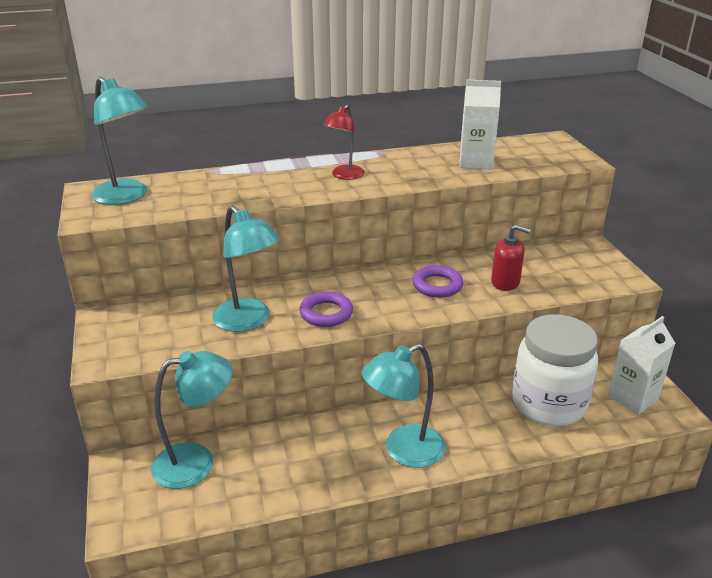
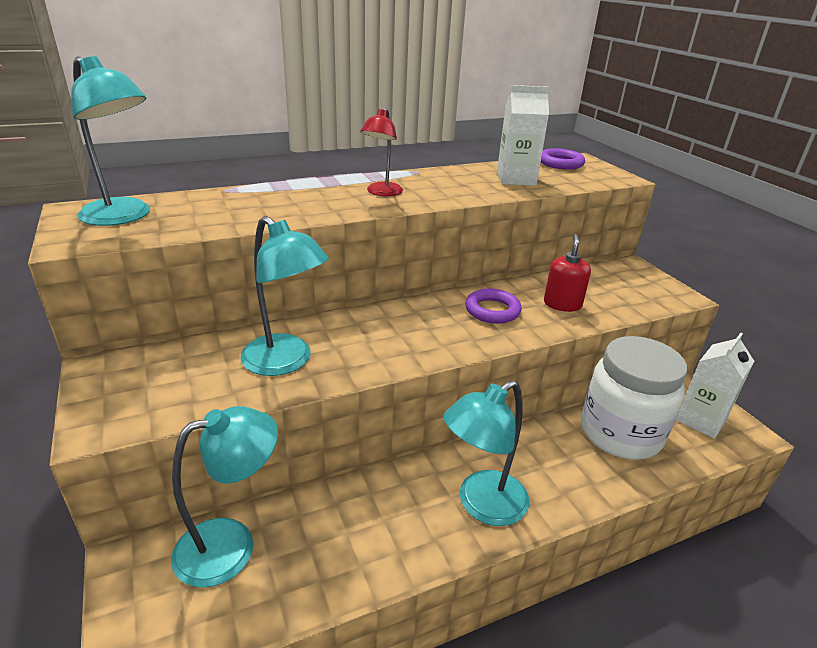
camera: 10 degrees left, 0 degrees up
purple ring [299,291,353,327] -> purple ring moved to [541,148,585,170]
red soap dispenser [491,225,531,291] -> red soap dispenser turned 90 degrees counterclockwise [544,234,591,312]

